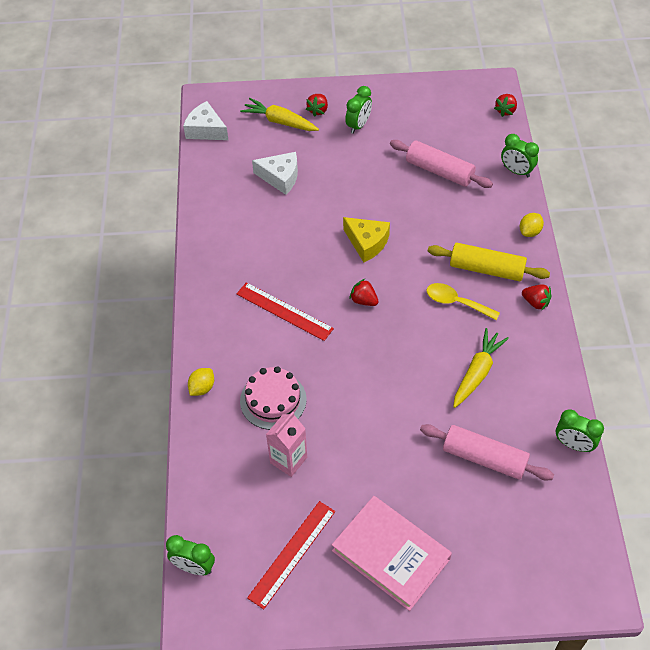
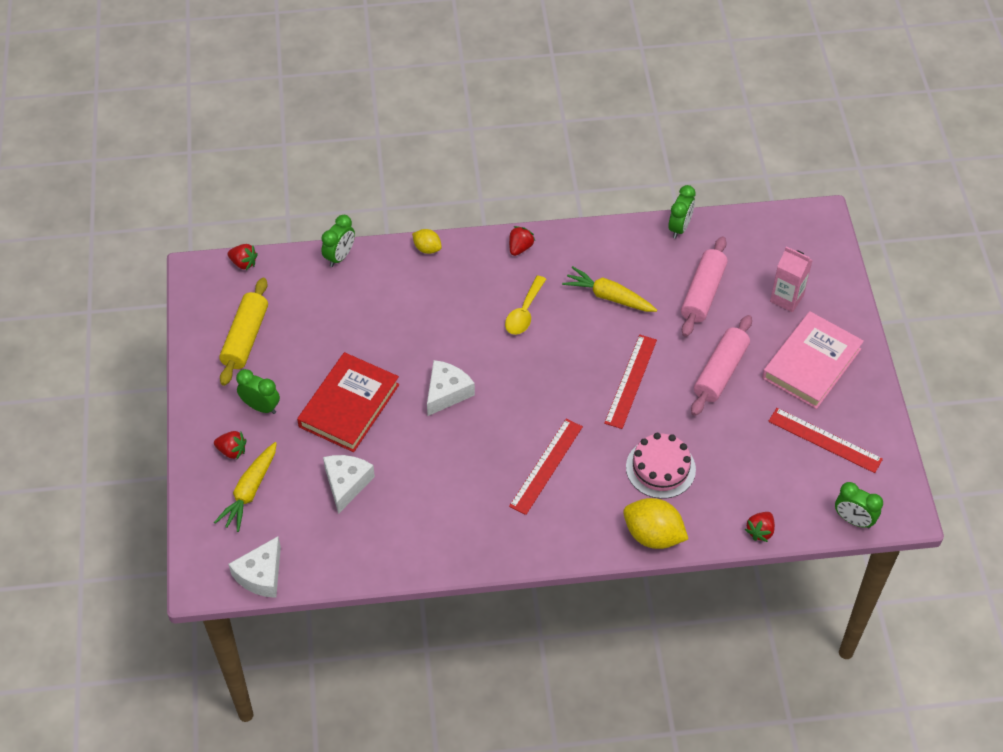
camera: 95 degrees left, 0 degrees up
green clock [166,535,215,575] -> green clock turned 105 degrees clockwise [835,482,883,529]
yellow lemon [188,368,214,396] -> yellow lemon [623,498,688,549], size x1.81
pink carton [266,412,307,477] -> pink carton moved to [770,246,813,312]
yellow cheese [343,217,390,262] -> white cheese [427,360,475,416]
red strawberry [350,279,379,306] -> red strawberry moved to [745,512,775,542]
pink rolling pin [390,140,493,188] -> pink rolling pin moved to [691,315,752,416]
yellow rolling pin [428,243,550,281] -> yellow rolling pin moved to [219,278,268,386]
none -> red book [297,352,399,452]
none -> red ruler [604,335,657,429]

